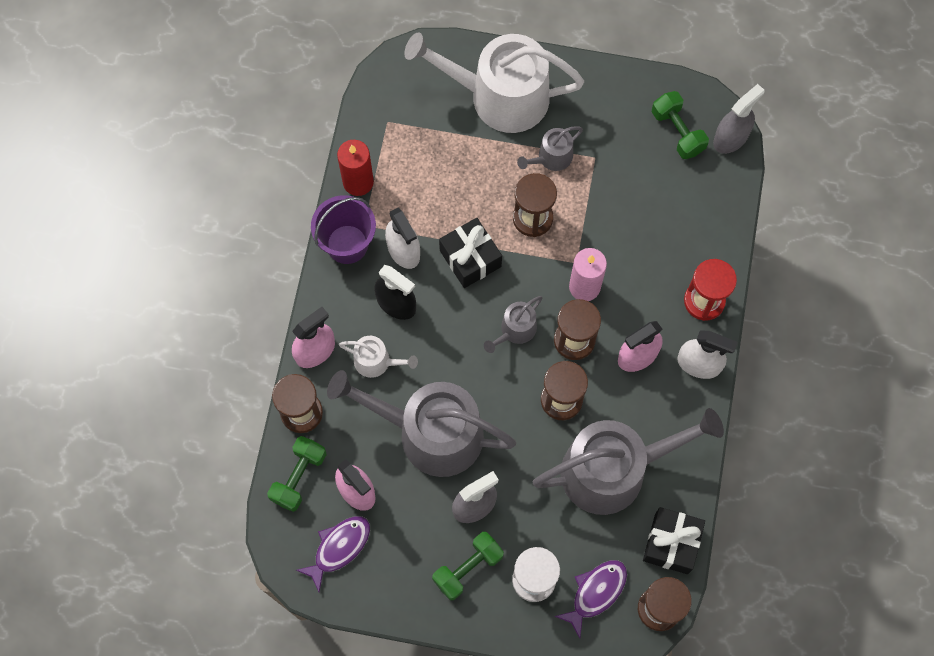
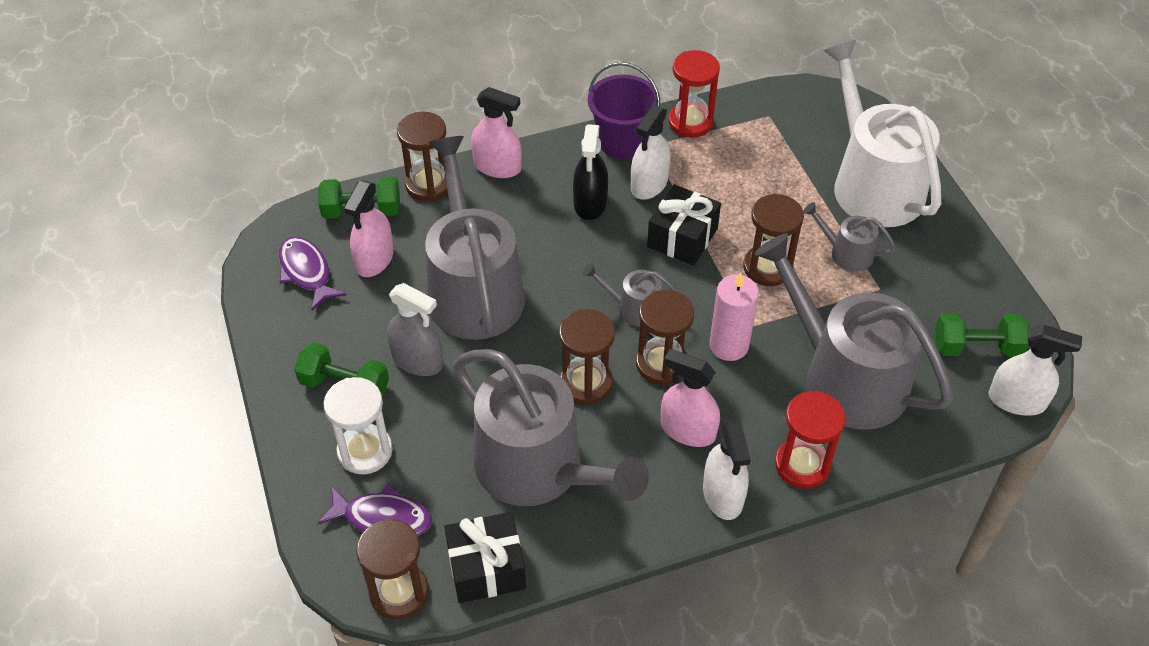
camera: 60 degrees right, 20 degrees down
purple fish [296,516,370,592] -> purple fish turned 135 degrees counterclockwise [279,236,346,311]
red candle [337,140,374,196] -> red hourglass [668,50,720,138]
white watering can [339,336,418,378] -> none
green dumbbell [652,91,709,159] -> green dumbbell turned 60 degrees clockwise [935,313,1029,357]
grey spray bottle [713,84,765,154] -> white spray bottle [988,324,1082,416]
none -> grey watering can [755,234,953,430]

